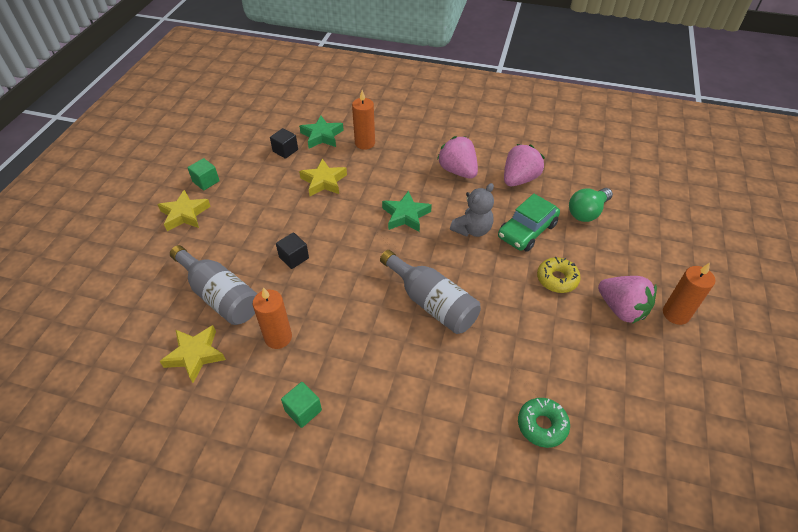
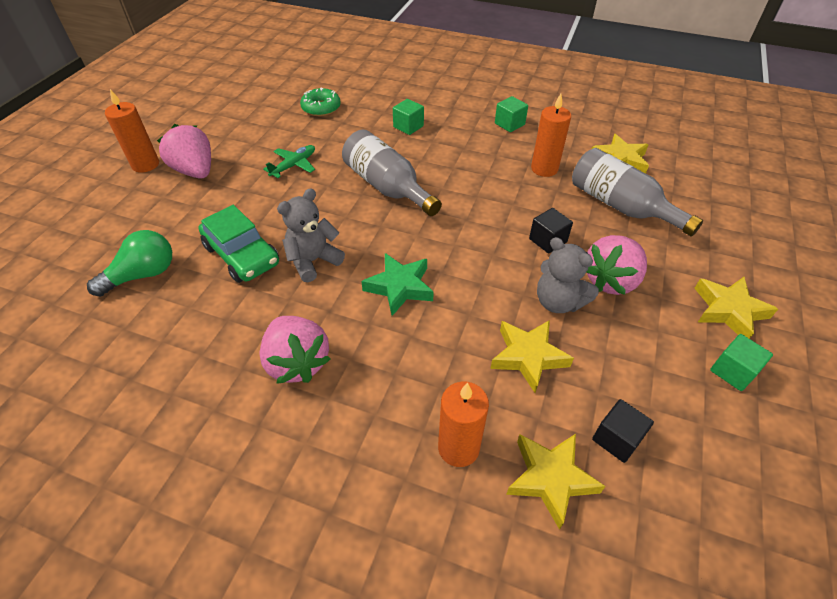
camera: 175 degrees left, 0 degrees up
green star [299,116,344,148] -> yellow star [506,434,606,530]
green car [498,194,560,252] -> green car turned 90 degrees clockwise [199,205,279,283]
pink strawberry [504,144,545,186] -> pink strawberry moved to [586,235,647,295]
yellow donut [537,257,581,293] -> none
none -> green plane [263,145,315,178]
none -> green cube [393,99,424,135]
none -> grey teddy bear [537,237,599,313]

